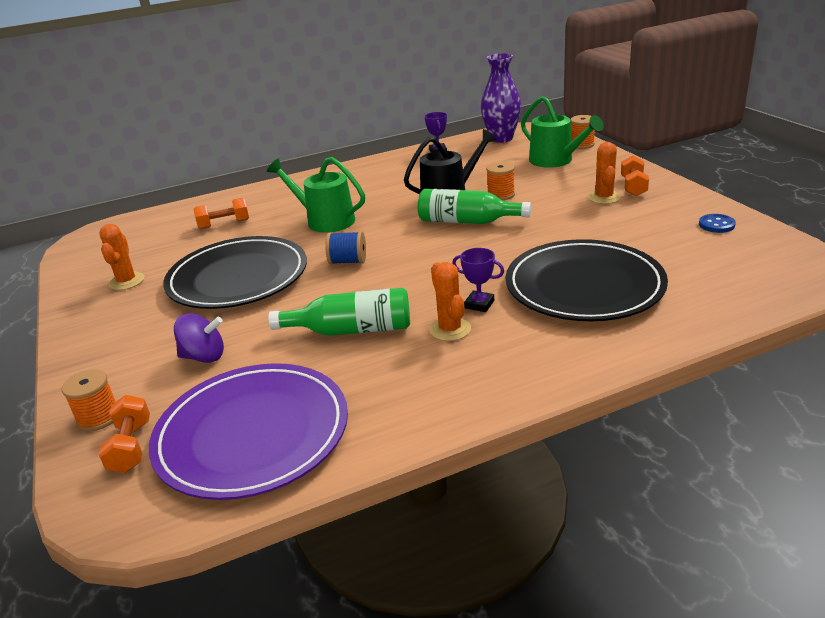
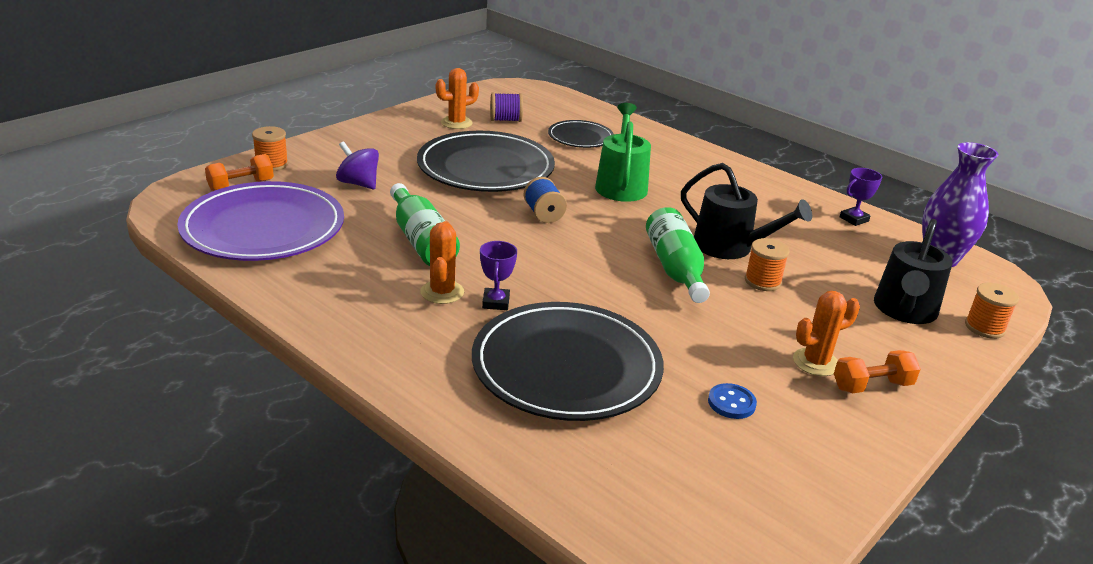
camera: 60 degrees right, 0 degrees up
purple spinning top [174,313,224,363] -> purple spinning top turned 150 degrees clockwise [336,141,379,189]
orange dumbbell [194,198,249,229] -> black plate [548,120,614,148]
orange cactus [429,262,471,341] -> orange cactus turned 45 degrees counterclockwise [421,221,464,304]
green watering can [521,96,604,168] -> black watering can [874,219,952,324]
blue button [699,214,736,233] -> blue button moved to [708,383,757,419]
none -> purple spool [490,93,523,122]

